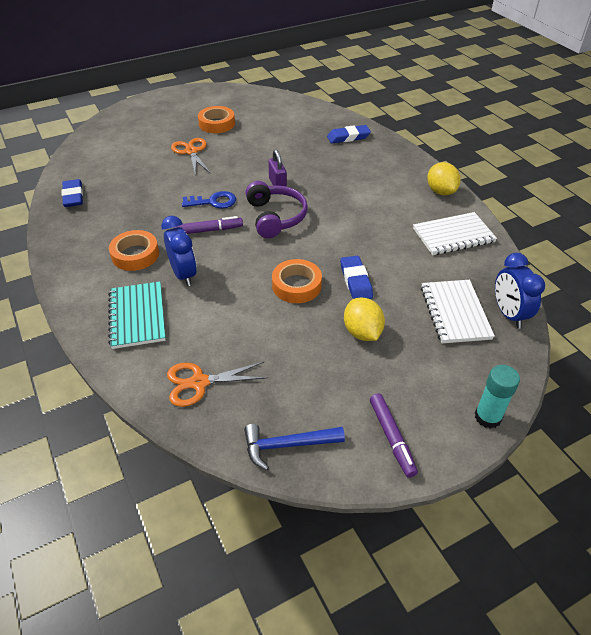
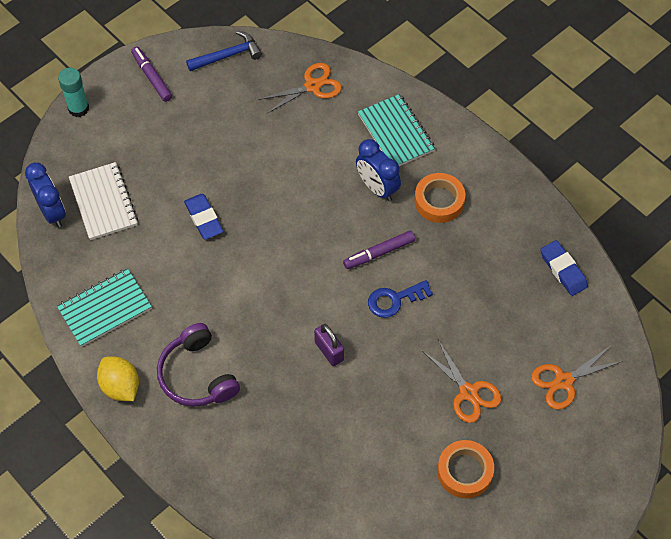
camera: 165 degrees right, 15 degrees up
purple headphones [245,181,308,238] -> purple headphones moved to [157,323,240,407]
orange tape [272,259,322,303] -> none
blue eraser [327,125,371,143] -> none
yellow lemon [344,298,385,341] -> none
white notebook [413,212,497,255] -> turquoise notebook [57,268,152,347]
none -> orange scissors [531,346,623,410]

